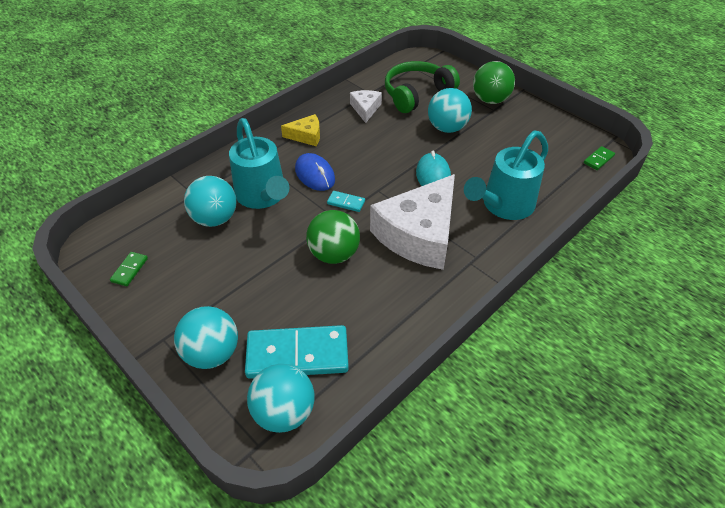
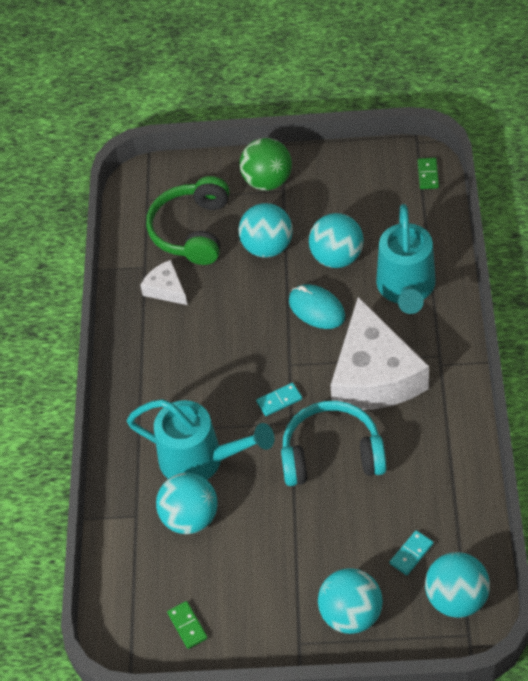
camera: 40 degrees left, 5 degrees up
turquoise domino [245,325,349,379] -> turquoise domino [389,530,434,575], size x0.44
yellow cheese [281,114,320,146] -> none
blue mouse [295,153,335,191] -> none
green ball [306,210,360,264] -> turquoise headphones [281,401,386,486]
none -> turquoise ball [309,213,364,268]

